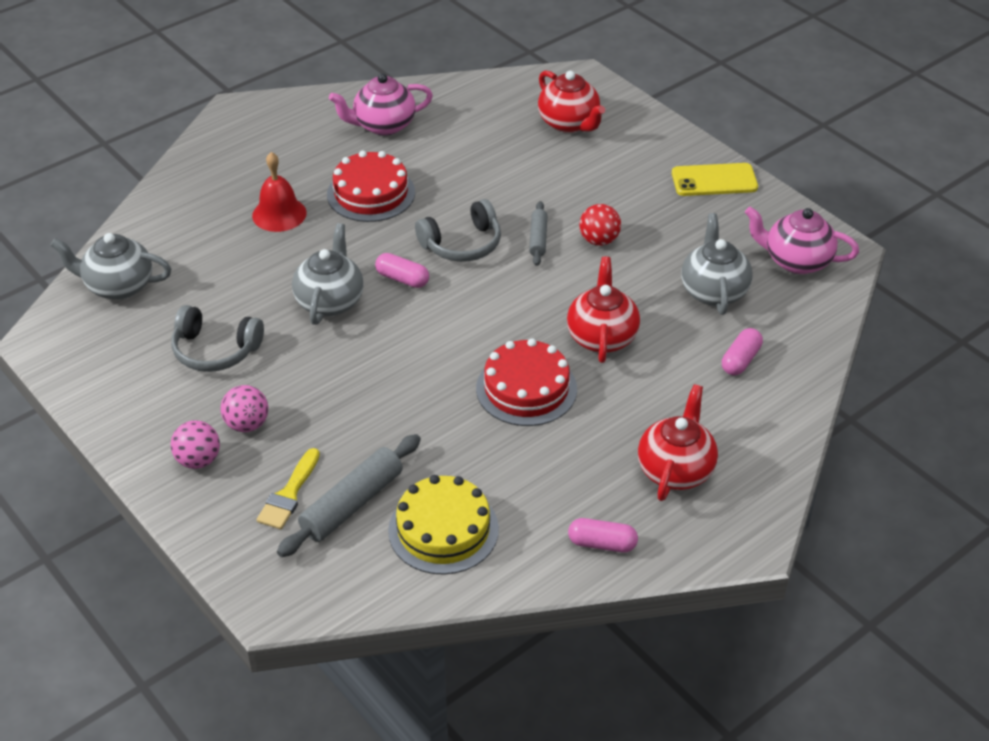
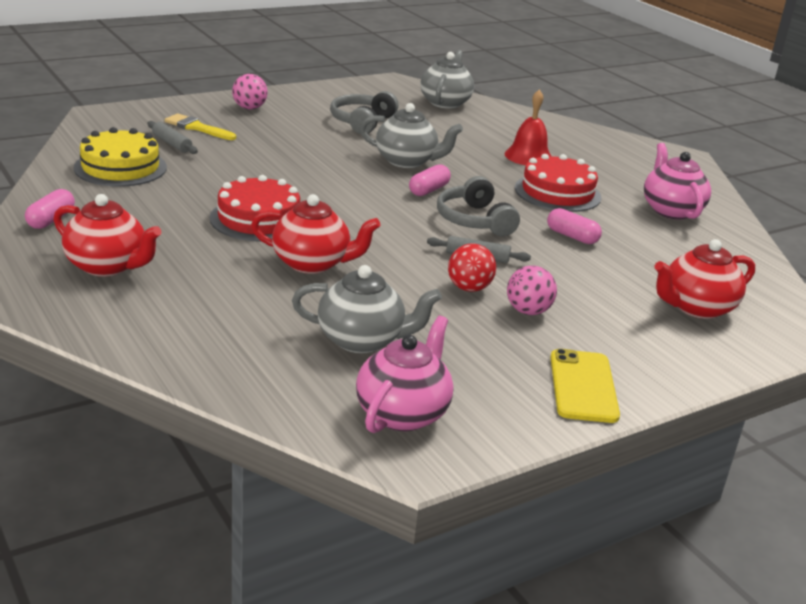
camera: 95 degrees right, 15 degrees down
pink ball [221,385,268,432] -> pink ball moved to [507,266,557,315]
grey rolling pin [277,434,421,557] -> grey rolling pin [148,121,198,154], size x0.58
pink capsule [722,328,763,375] -> pink capsule moved to [547,208,602,244]

